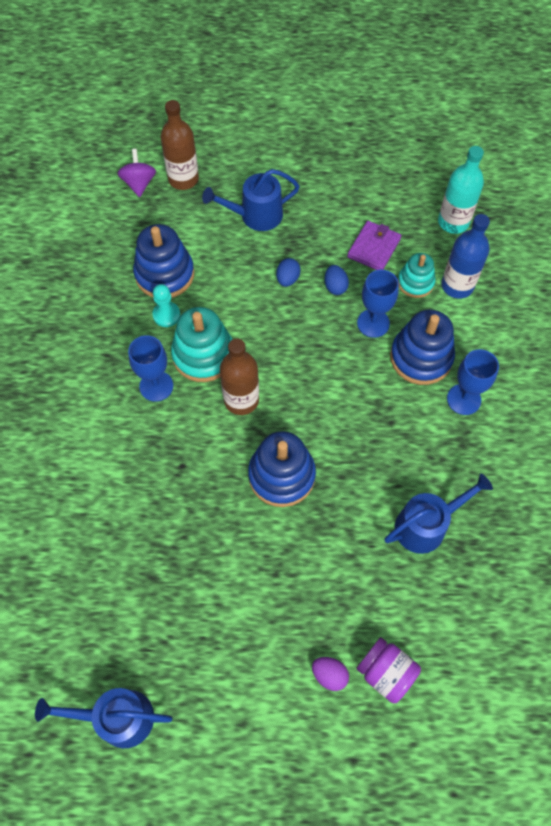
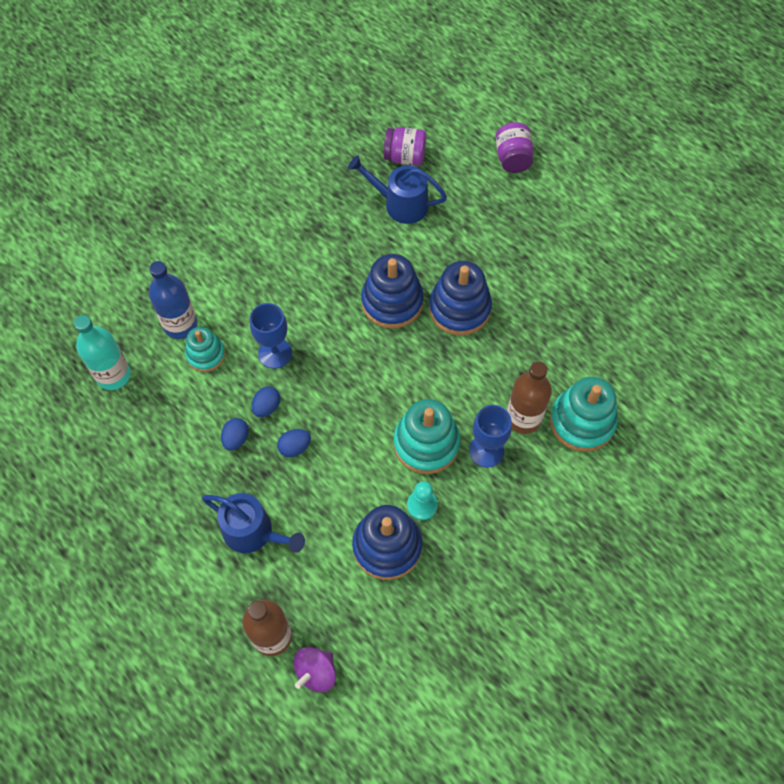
camera: 135 degrees left, 0 degrees up
blue watering can [35,688,172,748] -> none
brown bottle [220,339,259,415] -> brown bottle moved to [507,362,552,434]
purple egg [312,657,349,691] -> none
purple wallet [347,221,401,270] -> none
blue stacking toy [390,309,455,385] -> blue stacking toy moved to [361,254,424,329]
blue goblet [447,349,499,415] -> none
none -> blue egg [221,418,249,451]
none -> purple jar [383,127,426,166]
none -> turquoise stacking toy [550,377,618,452]

